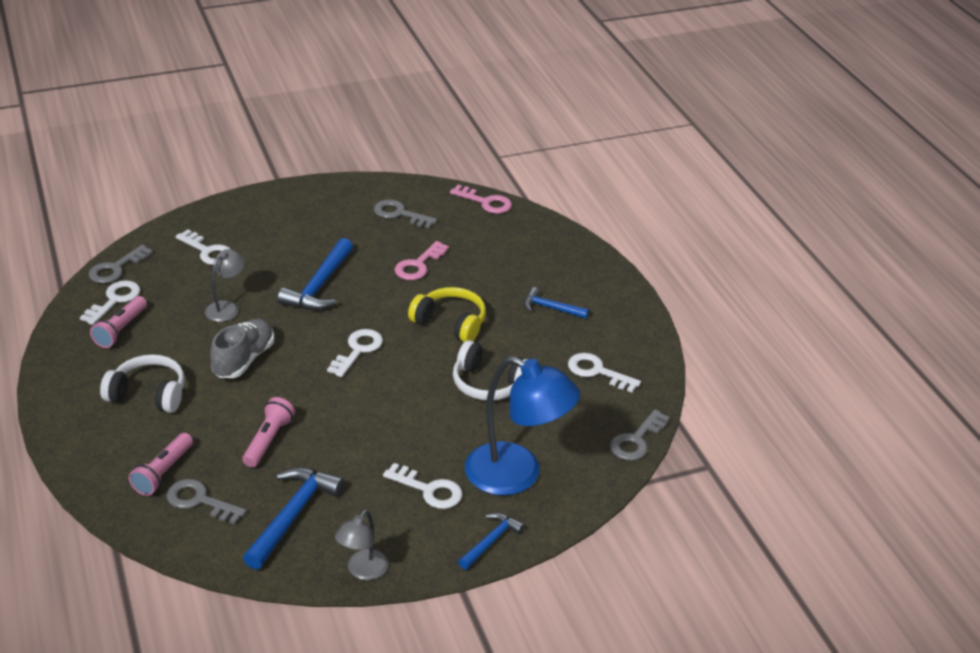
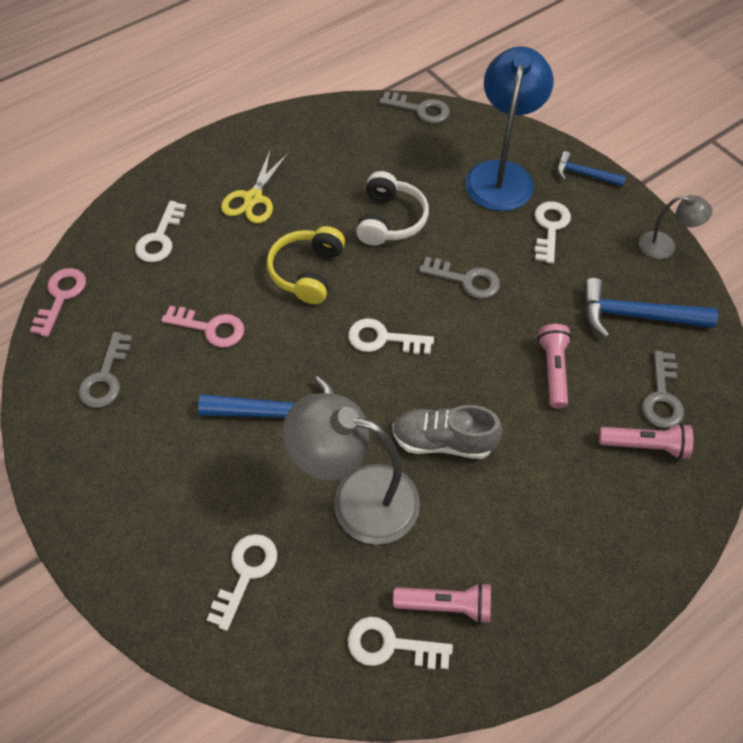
camera: 105 degrees left, 20 degrees up
grey key [88,245,153,283] -> grey key moved to [419,257,500,299]
white headphones [100,354,185,413] -> none
grey lamp [205,249,245,322] -> grey lamp [283,393,420,545], size x2.00
pink flashlight [242,397,295,467] -> pink flashlight turned 90 degrees clockwise [538,324,572,409]
blue hammer [524,287,589,319] -> yellow scissors [221,149,288,223]
white key [568,353,641,393] -> white key moved to [135,201,186,262]

